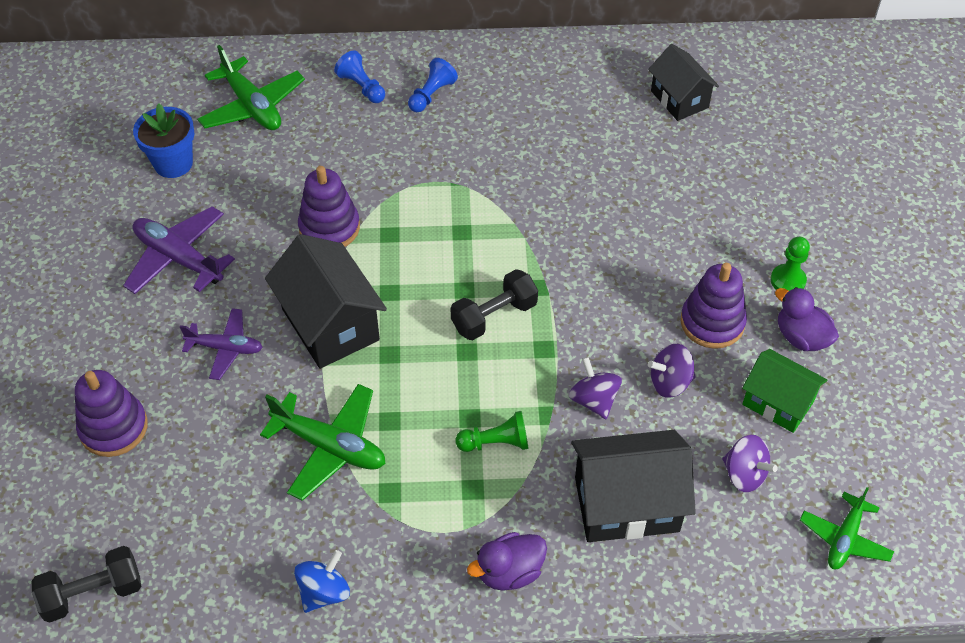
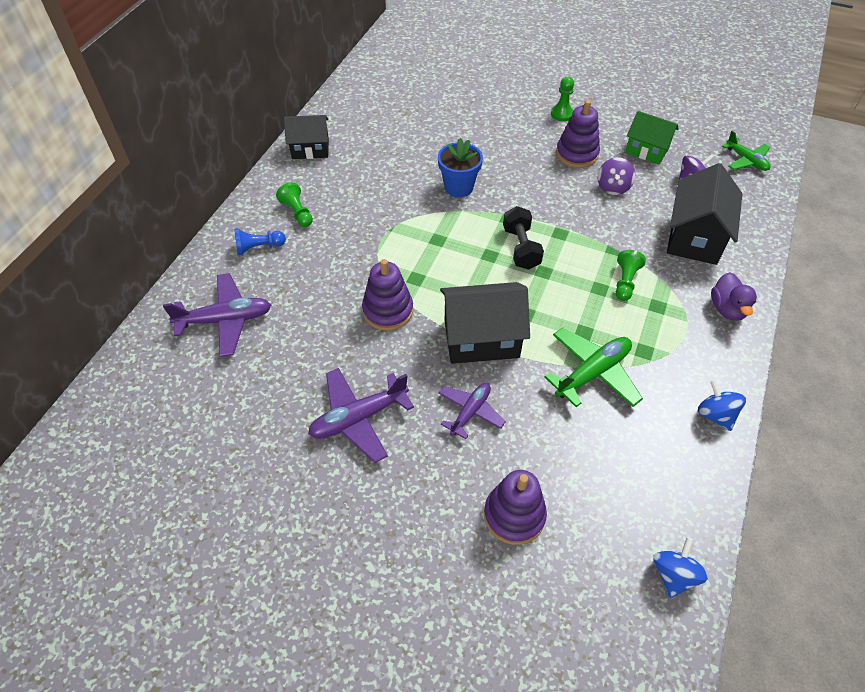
camera: 65 degrees left, 0 degrees up
black dumbbell [32,546,142,623] -> blue spinning top [653,537,708,598]
blue flower pot [133,103,194,178] -> blue flower pot moved to [438,138,483,197]
green plane [197,45,305,130] -> purple plane [163,273,271,357]
blue pawn [408,58,458,112] -> green pawn [276,182,313,227]
purple spinning top [569,357,622,419] -> none
black house [648,44,719,121] -> black house moved to [284,115,329,159]
green house [742,349,827,433] -> green house turned 60 degrees clockwise [625,111,678,164]
purple duck [775,287,839,351] -> none

